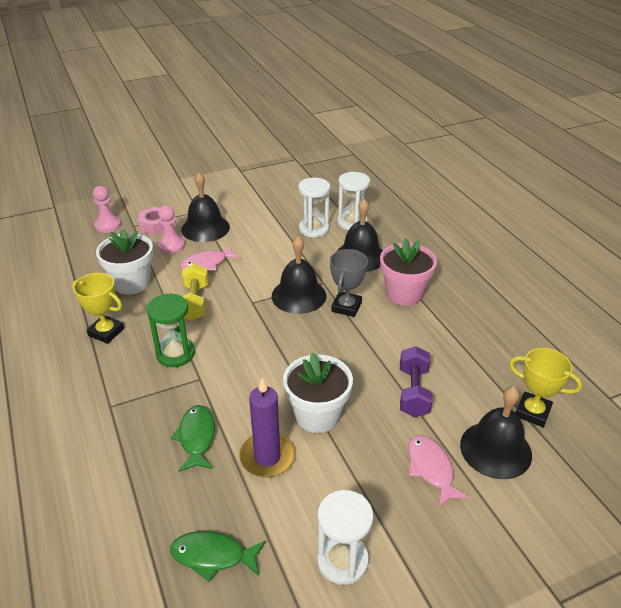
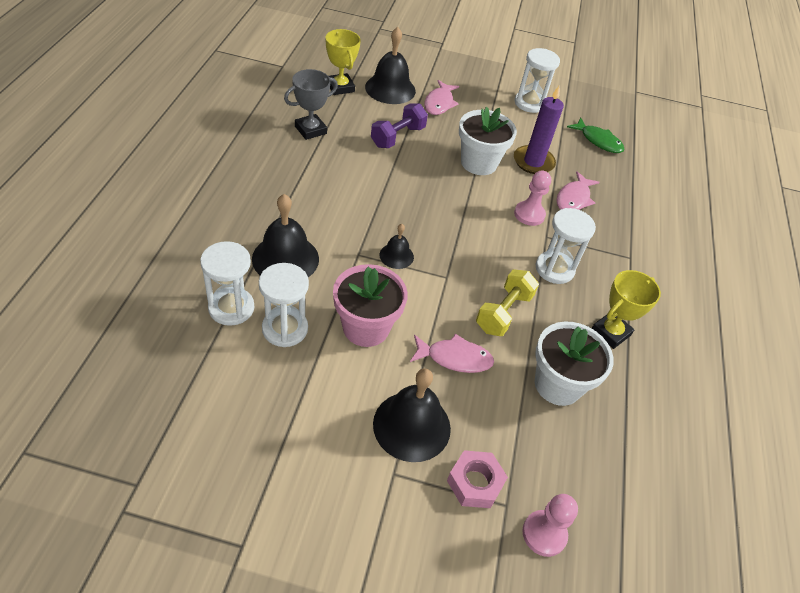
camera: 150 degrees left, 10 degrees up
yellow trophy [72,273,124,344] -> yellow trophy turned 75 degrees clockwise [592,270,661,349]
green hourglass [146,293,195,367] -> white hourglass [536,208,596,284]
pink pawn [158,205,185,254] -> pink pawn moved to [514,171,551,226]
green fish [171,405,215,471] -> pink fish [557,171,600,210]
black bell [272,236,327,314] -> black bell [380,224,414,269], size x0.54
grey trophy [330,249,368,317] -> grey trophy moved to [284,69,338,140]
pink flower pot [380,238,437,306] -> pink flower pot moved to [333,264,408,347]

